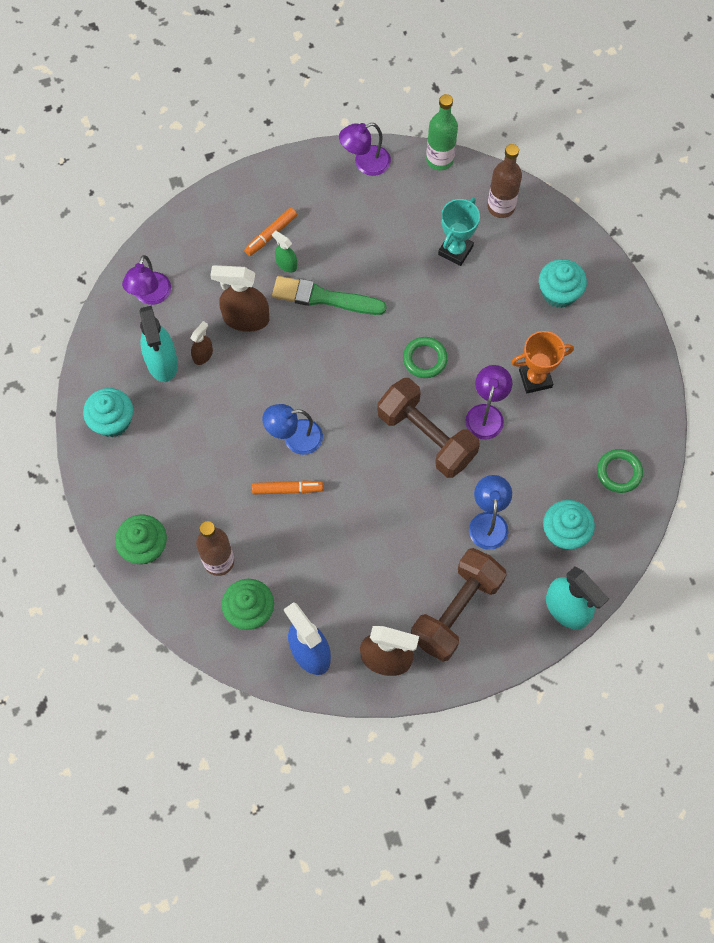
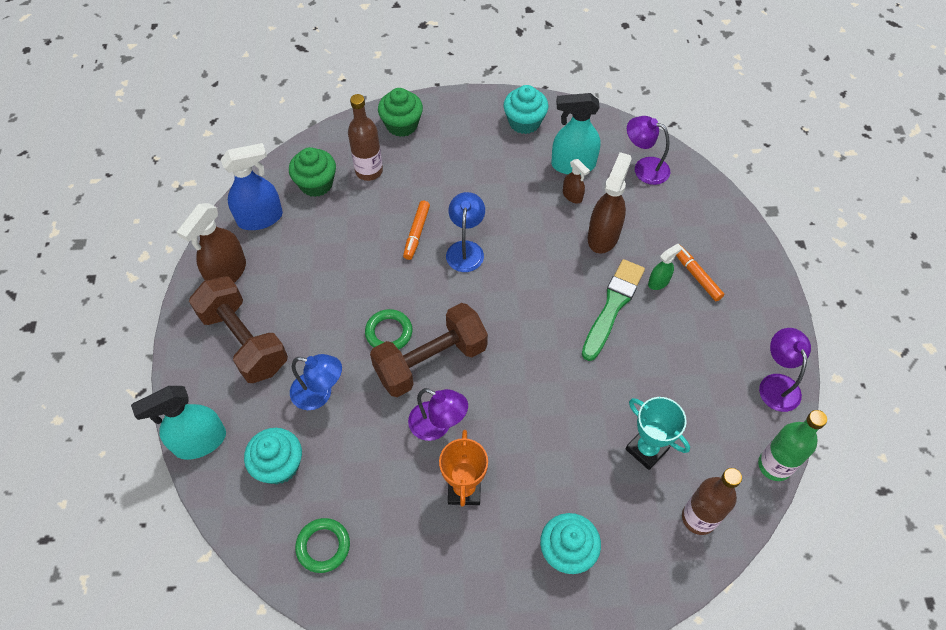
camera: 105 degrees right, 10 degrees down
green ring [403,337,448,378] -> green ring moved to [365,309,412,349]

